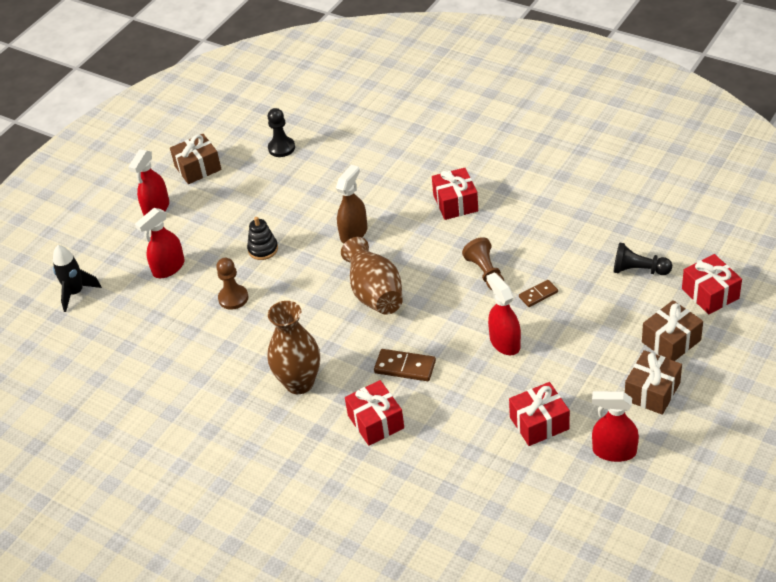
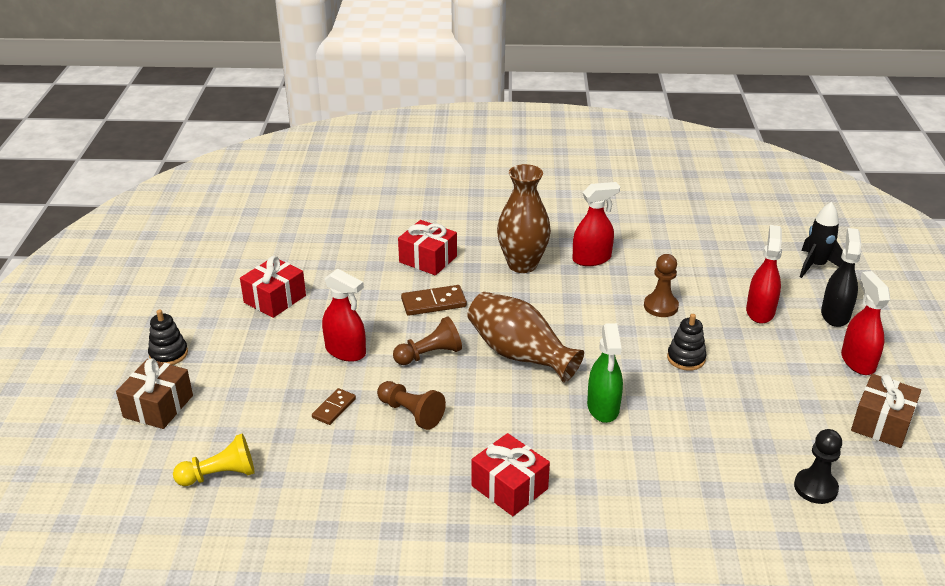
camera: 145 degrees right, 10 degrees down
brown spray bottle [336,165,367,243] -> green spray bottle [587,323,623,423]
red spray bottle [592,391,639,462] -> red spray bottle moved to [572,182,620,266]
black pawn [614,243,672,275] -> yellow pawn [173,434,255,486]
brown gift [625,350,682,415] -> black stacking toy [148,310,188,365]
red gift [682,254,742,314] -> none
none -> brown pawn [393,316,462,365]
none -> black spray bottle [821,228,861,327]

